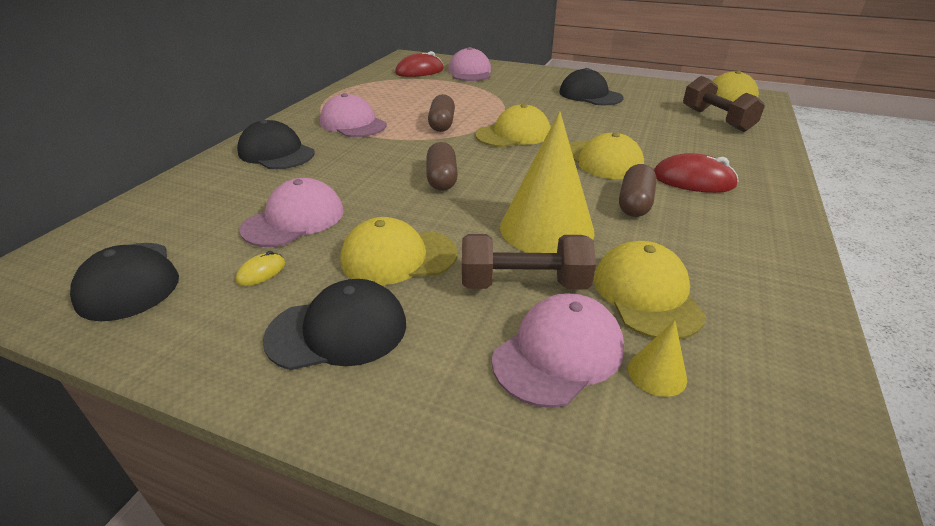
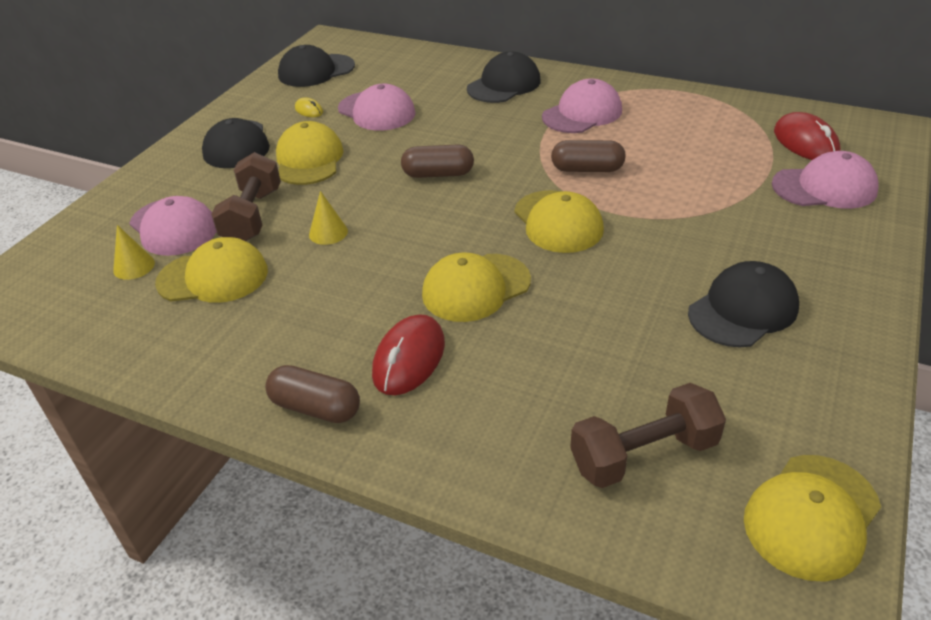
camera: 95 degrees right, 5 degrees up
yellow cone [500,111,595,253] -> yellow cone [309,191,348,245], size x0.43
brown capsule [619,164,657,217] -> brown capsule moved to [265,365,360,423]

